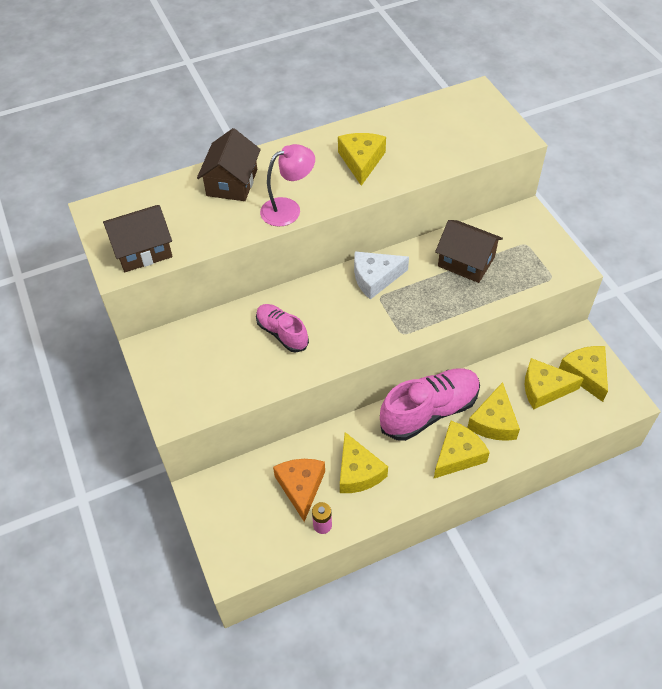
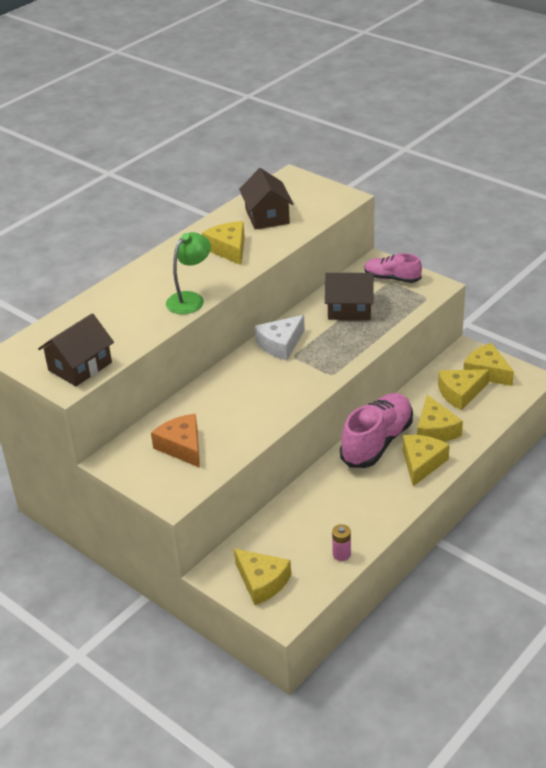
camera: 25 degrees left, 15 degrees down
brown house [197,128,261,201] -> brown house moved to [239,168,294,230]
pink shoe [256,304,309,353] -> pink shoe moved to [364,253,422,283]
pink lamp [260,144,315,227] -> green lamp [166,232,211,314]
orange cheese [273,459,325,522] -> orange cheese moved to [151,414,200,468]
yellow cheese [340,432,388,493] -> yellow cheese moved to [234,549,291,605]

